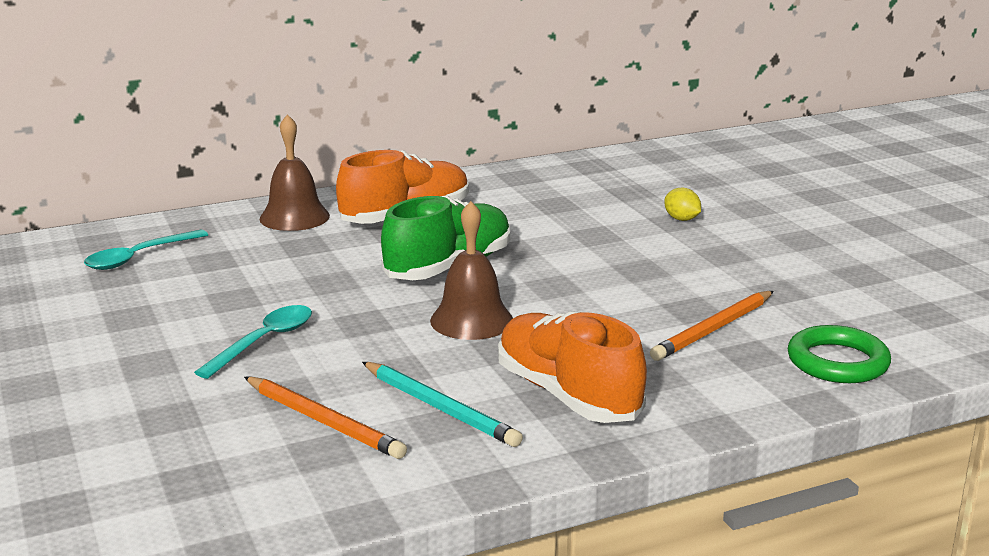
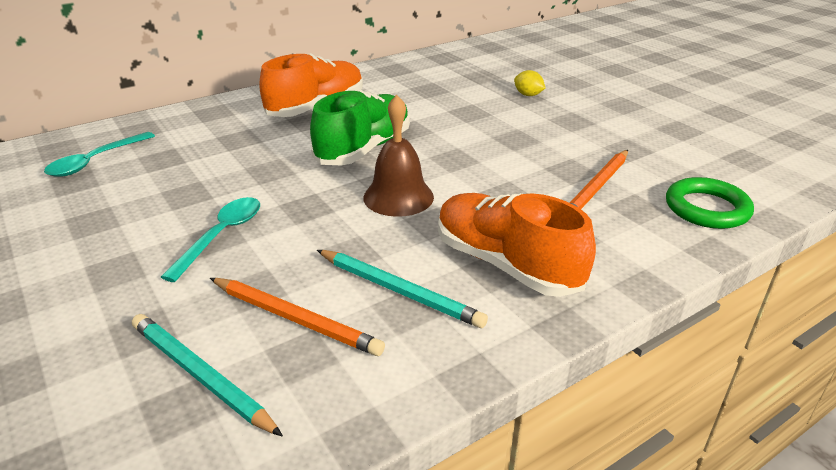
camera: 10 degrees left, 10 degrees up
brown bell [260,114,330,231] -> none
none -> turquoise pencil [132,314,283,436]

